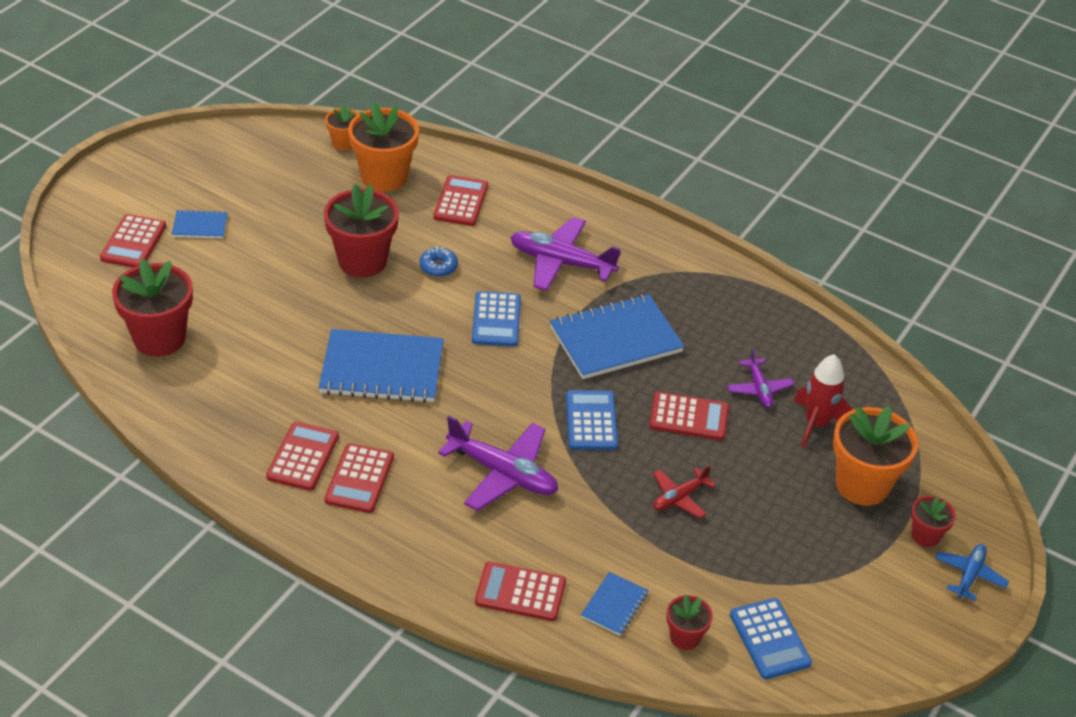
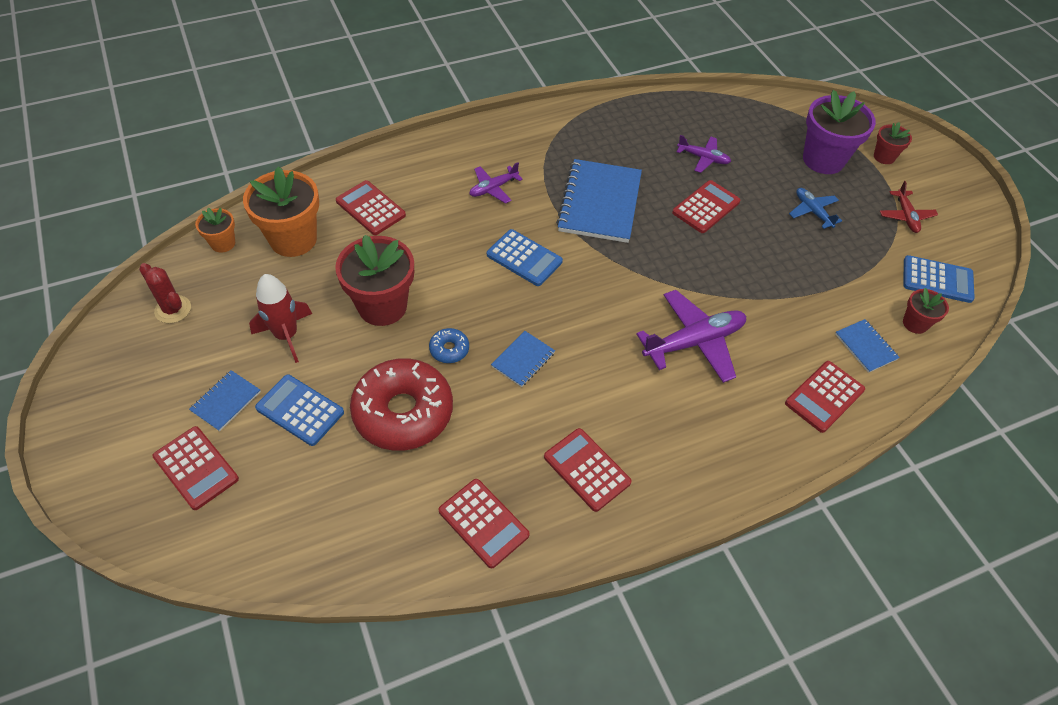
camera: 55 degrees left, 10 degrees up
red flower pot [112,258,193,357] -> none
blue notebook [319,329,444,403] -> blue notebook [491,331,555,387], size x0.48
red calculator [325,443,394,513] -> red calculator moved to [439,479,530,568]
blue donut [420,247,458,277] -> blue donut moved to [429,328,469,363]
purple plane [510,217,621,291] -> purple plane [470,162,523,204], size x0.56
blue calculator [566,390,618,450] -> blue calculator moved to [255,375,344,446]
red plane [653,465,716,519] -> red plane moved to [880,181,938,233]
red rocket [794,354,853,448] -> red rocket moved to [249,274,312,363]
orange flower pot [833,406,918,506] -> purple flower pot [803,90,876,174]
blue plane [935,544,1009,601] -> blue plane moved to [789,188,842,229]
none -> red cactus [139,263,191,323]
none -> red donut [350,358,453,451]

